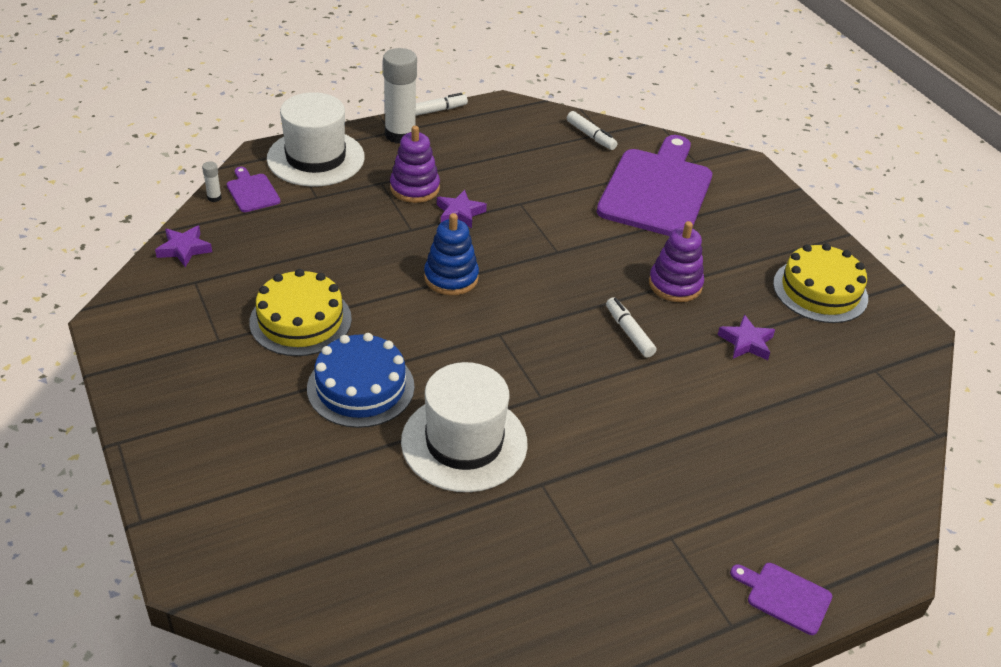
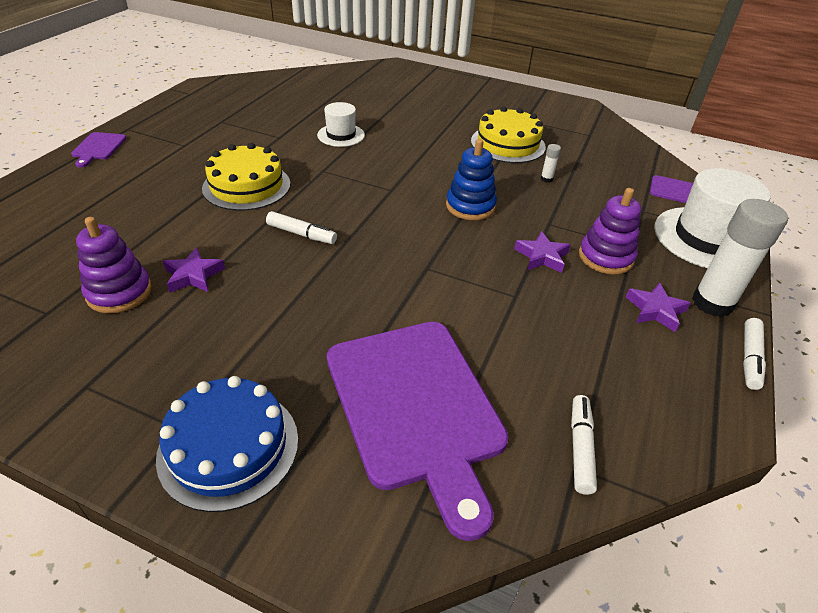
camera: 140 degrees right, 0 degrees up
purple star [155,225,212,267] -> purple star moved to [626,282,691,332]
white glue stick [202,161,222,202] -> white glue stick moved to [541,144,561,183]
blue cake [307,333,415,428] -> blue cake moved to [156,376,298,512]
white hat [401,362,528,492] -> white hat [317,102,365,147], size x0.56
white marker [567,111,617,150] -> white marker turned 90 degrees clockwise [571,395,597,495]
purple stacking toy [649,221,704,302] -> purple stacking toy moved to [76,217,152,313]
purple cutting board [730,563,832,635] -> purple cutting board turned 105 degrees clockwise [71,132,127,167]
yellow cake [773,243,868,323] -> yellow cake moved to [202,143,290,211]

